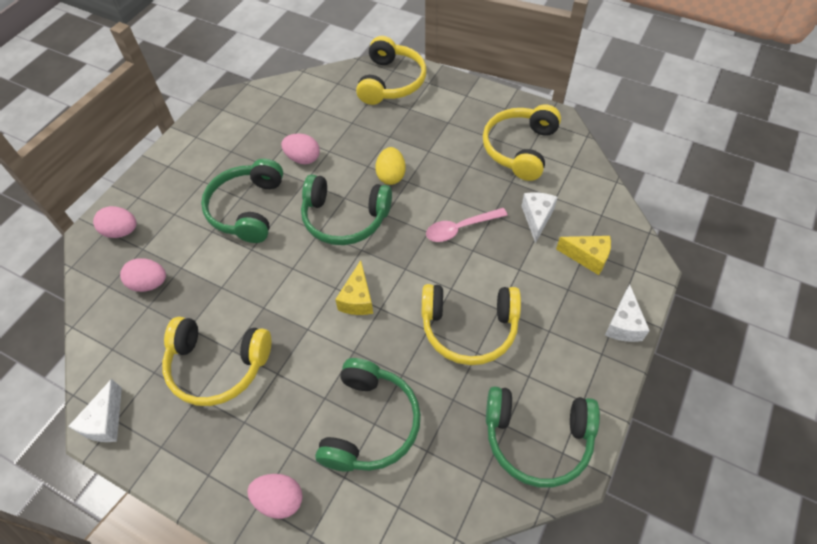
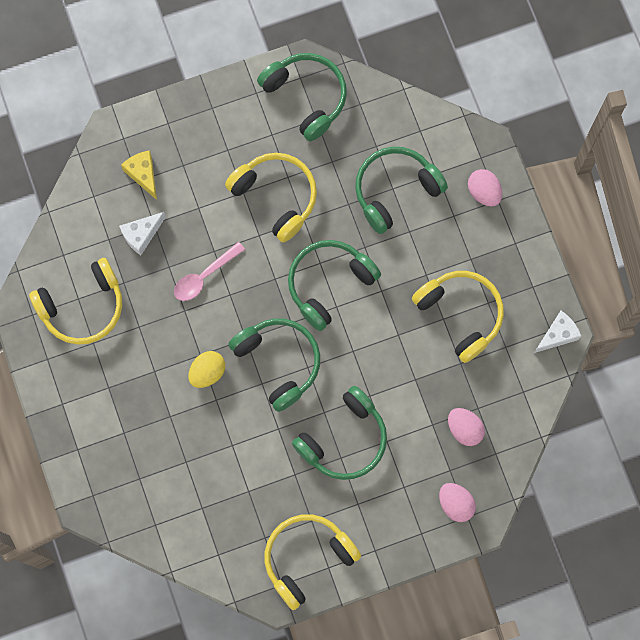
camera: 140 degrees left, 20 degrees up
pink egg [281,133,320,164] -> none
yellow cheese [335,260,373,315] -> green headphones [288,240,381,331]
yellow headphones [356,36,426,105] -> yellow headphones moved to [265,514,361,610]
pink spoon [426,208,508,242] -> pink spoon turned 120 degrees clockwise [174,242,245,301]
white cheese [605,284,650,342] -> none

